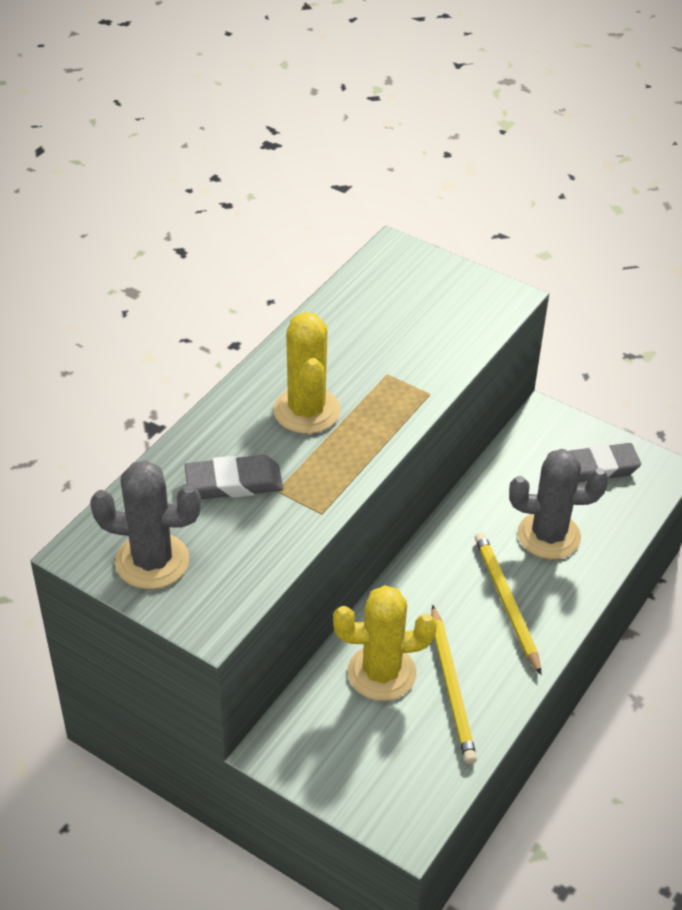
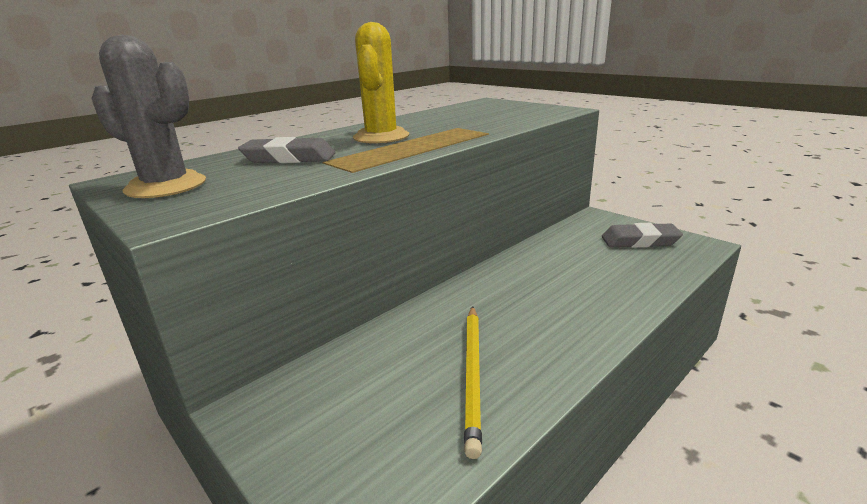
camera: 15 degrees right, 20 degrees down
yellow cactus [333,585,437,701] -> none
yellow pencil [475,532,542,675] -> none
grey cactus [509,449,608,559] -> none

